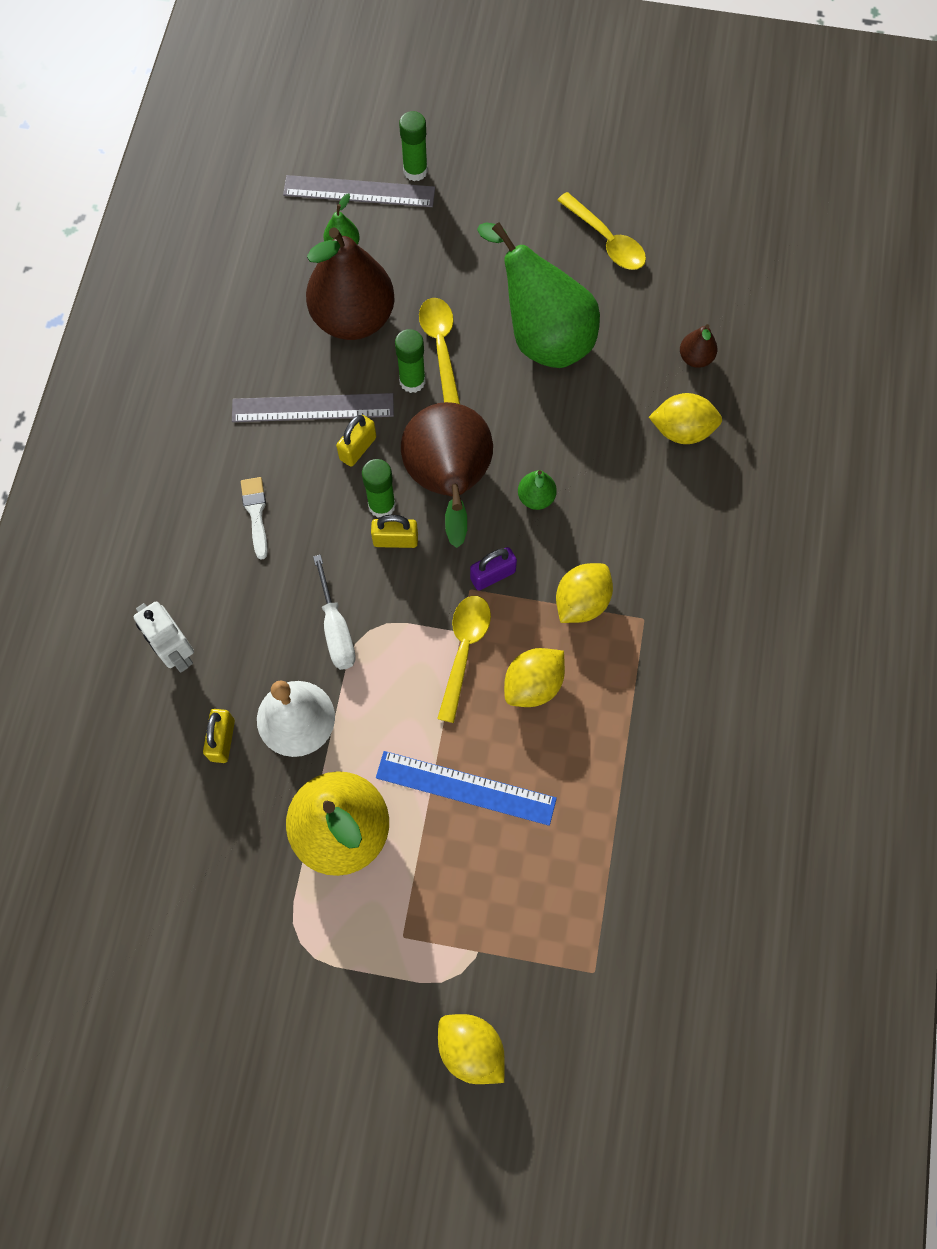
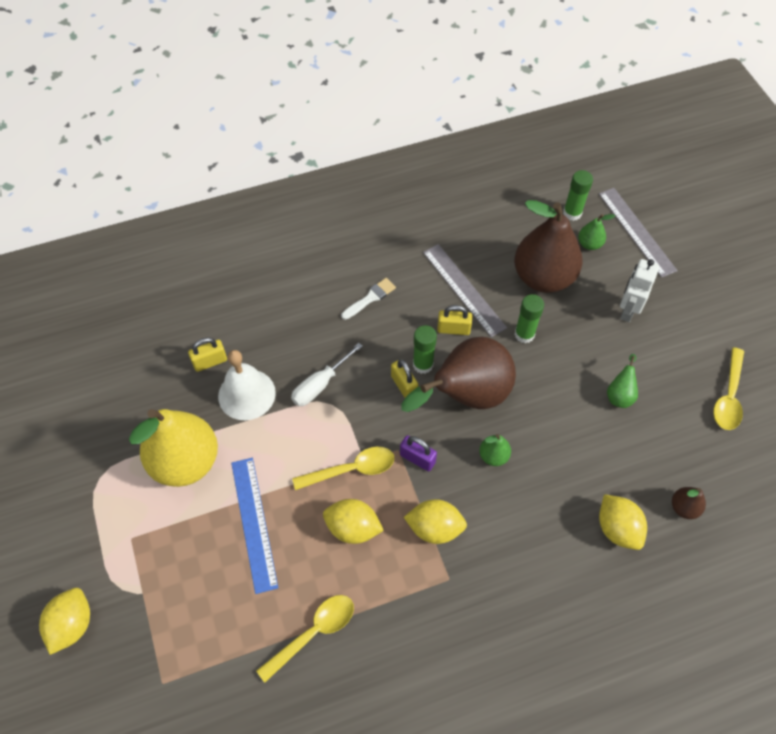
camera: 60 degrees right, 10 degrees down
white robot [134,601,194,672] -> white robot moved to [620,259,659,322]
green glue stick [399,111,428,181] -> green glue stick moved to [563,170,593,221]
yellow spoon [419,298,460,404] -> yellow spoon moved to [256,595,354,682]
green pear [477,222,600,368] -> green pear [607,354,638,408], size x0.42

